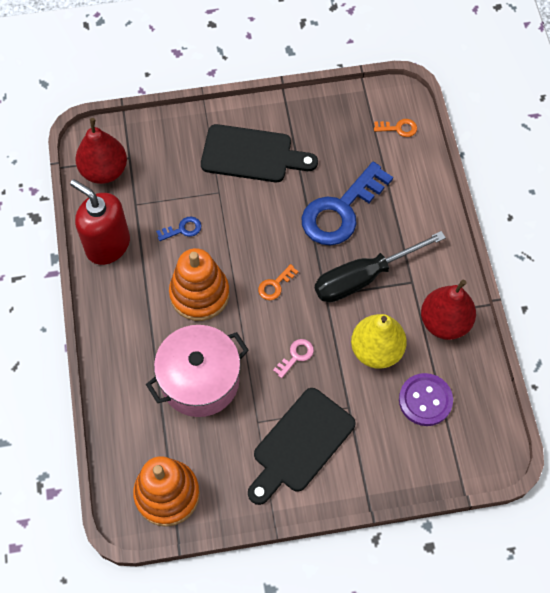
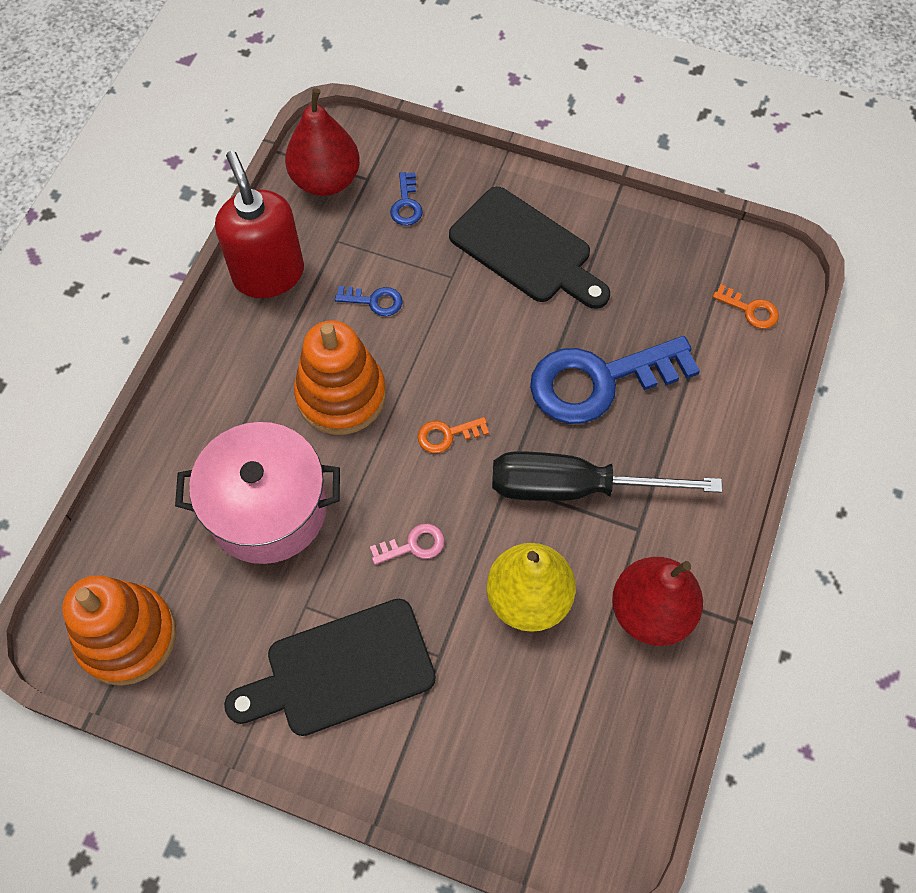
camera: 30 degrees right, 0 degrees up
purple button [399,373,453,426] -> none
none -> blue key [390,172,423,226]

